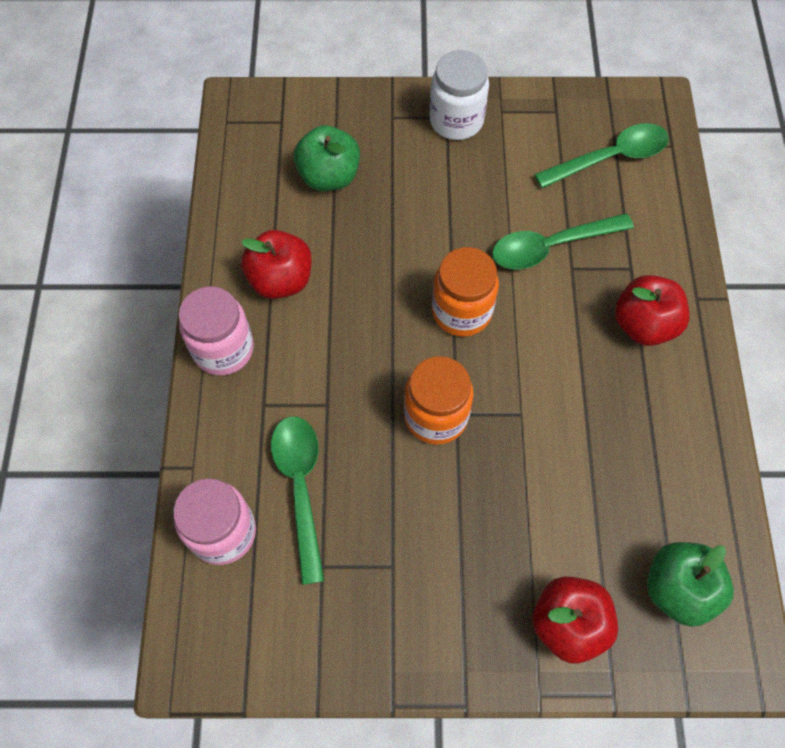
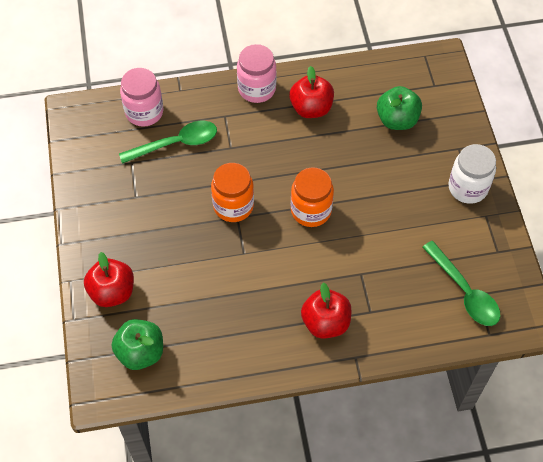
camera: 80 degrees right, 5 degrees down
green spoon [492,213,634,269] -> none

